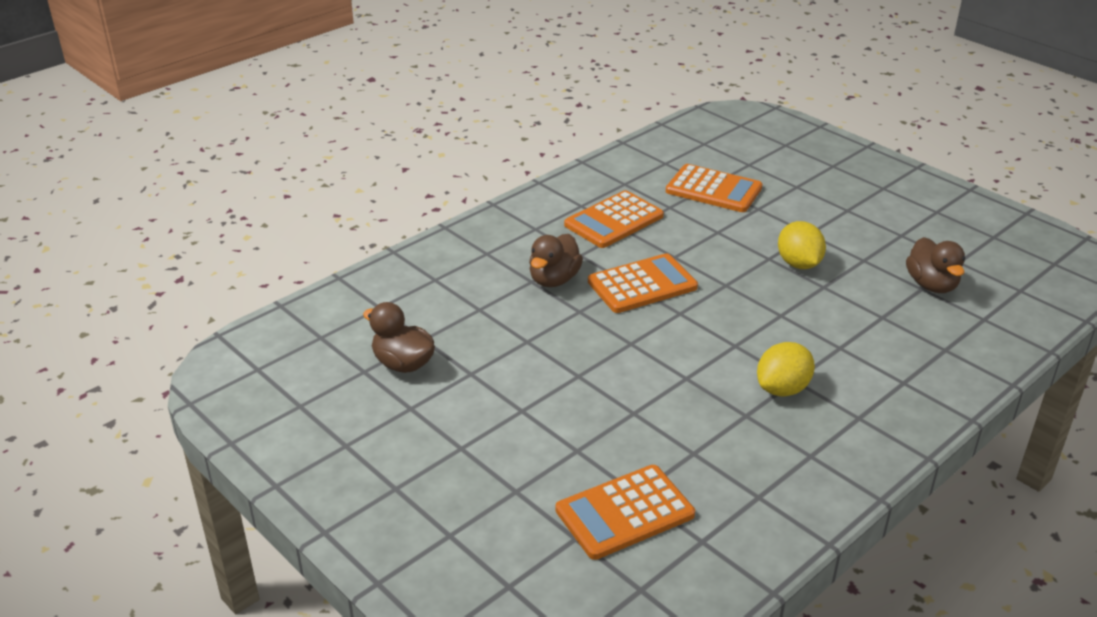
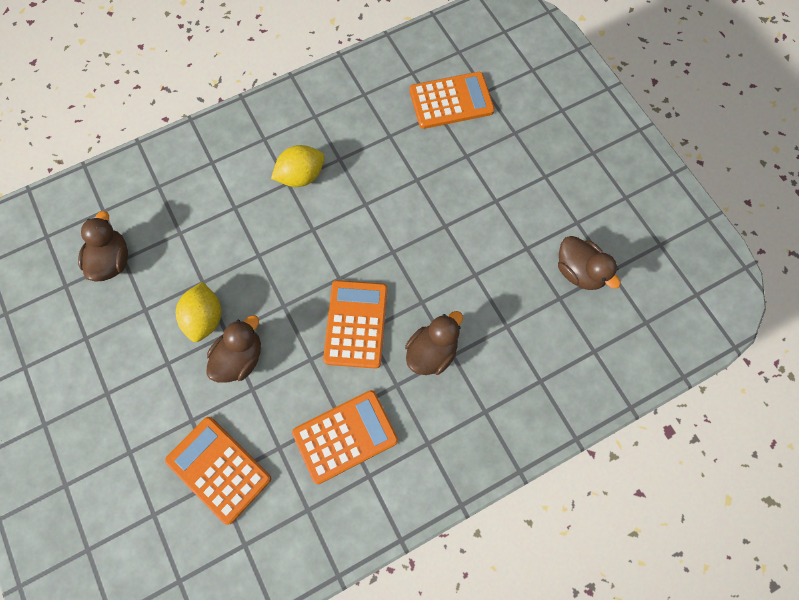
camera: 165 degrees left, 35 degrees up
orange calculator [588,253,698,313] -> orange calculator turned 105 degrees clockwise [323,280,387,369]
none -> brown duck [206,315,261,382]

